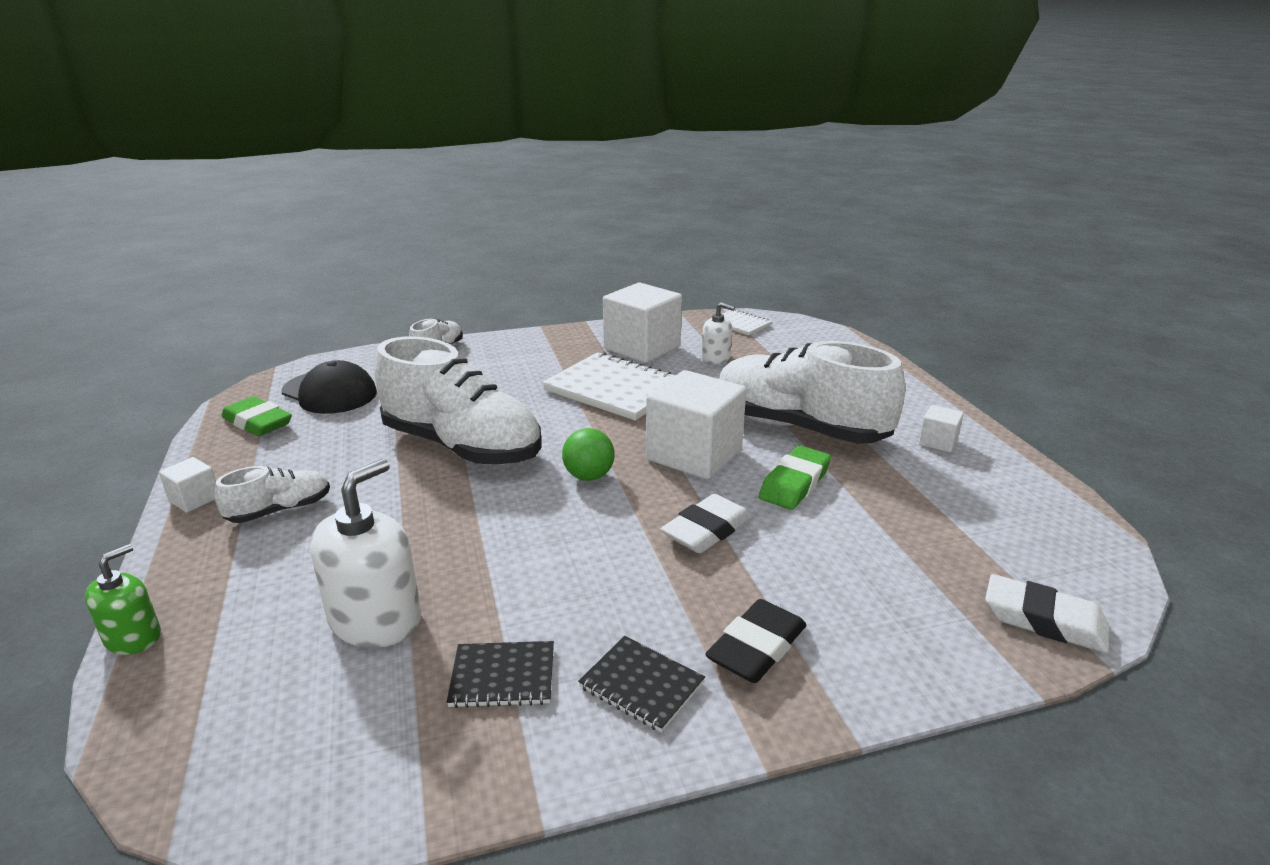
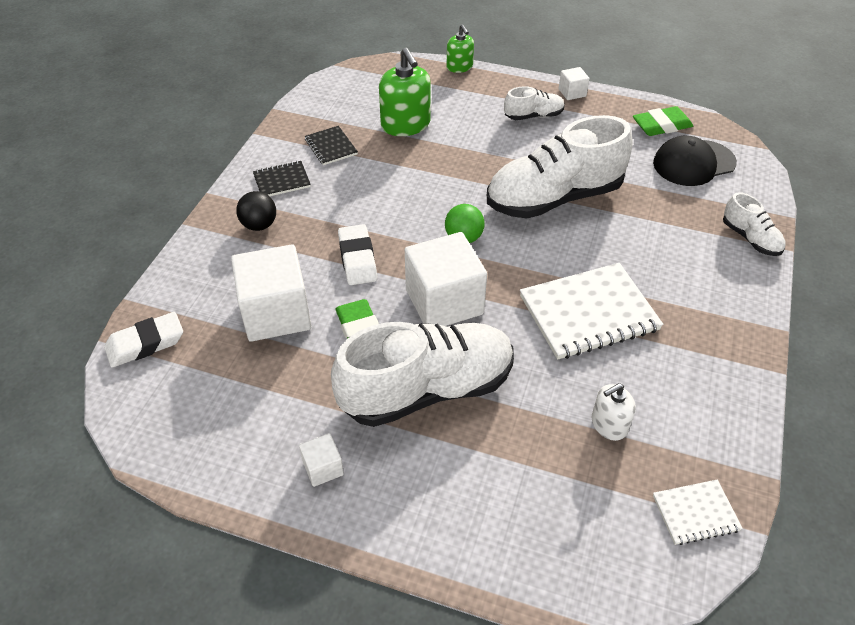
camera: 125 degrees right, 20 degrees up
white shoe [214,466,330,523] -> white shoe turned 105 degrees counterclockwise [504,86,565,120]
white soap dispenser [310,459,421,648] -> green soap dispenser [379,48,431,136]
black notebook [447,641,554,708] -> black notebook turned 60 degrees counterclockwise [304,126,358,165]
white cube [603,282,682,363] -> white cube moved to [231,244,311,342]
black eraser [705,599,806,683] -> black ball [236,191,276,231]

